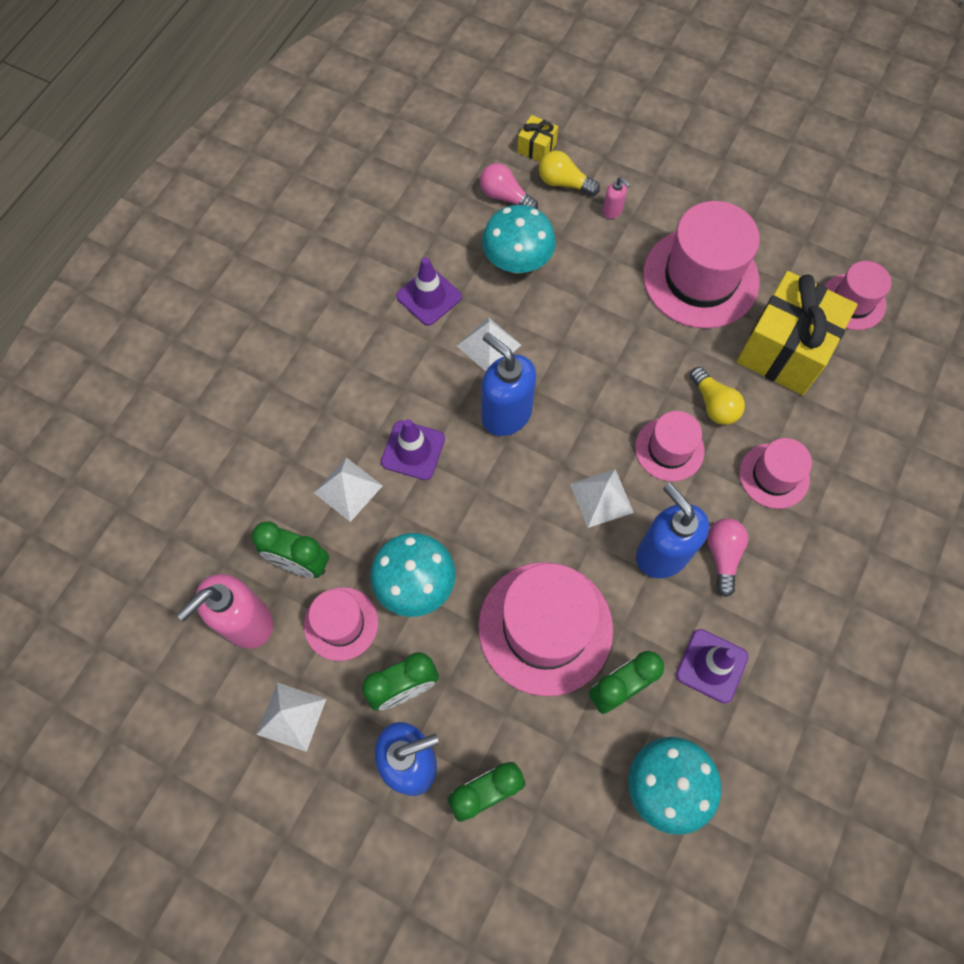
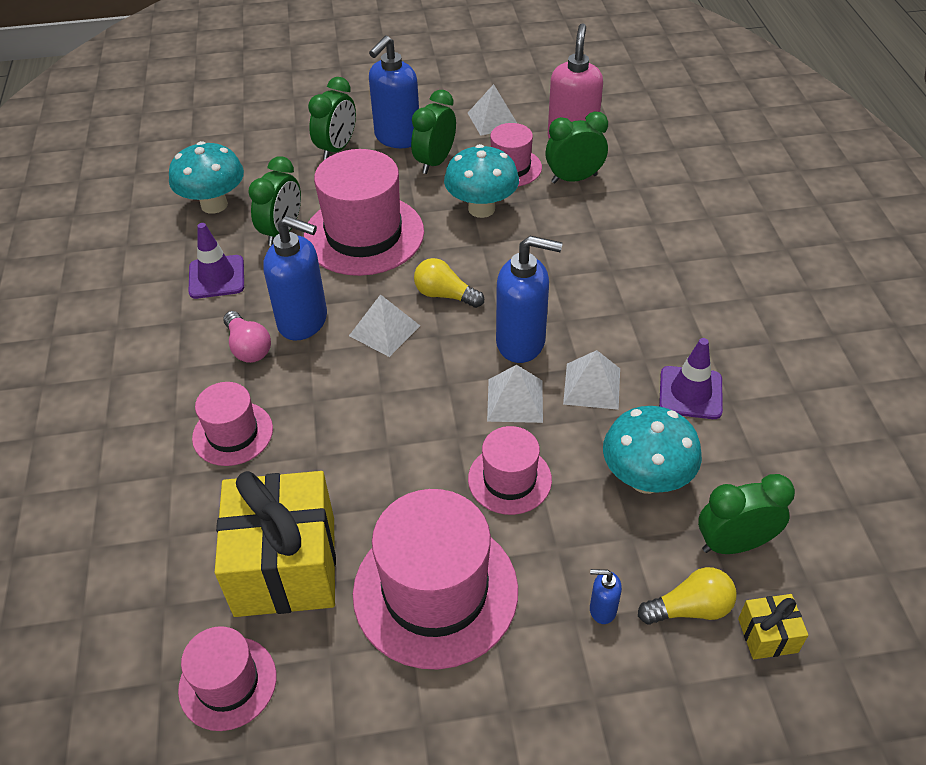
camera: 145 degrees right, 20 degrees down
white pyramid [314,457,383,522] -> white pyramid moved to [487,365,543,423]
purple traffic cone [381,419,445,480] -> none
pink light bulb [480,163,538,209] -> green clock [698,474,795,554]
pink soap dispenser [602,177,630,219] -> blue soap dispenser [590,569,622,624]
pink hat [635,411,705,481] -> pink hat moved to [468,426,552,515]
yellow light bulb [690,367,745,425] -> yellow light bulb moved to [414,258,484,308]

